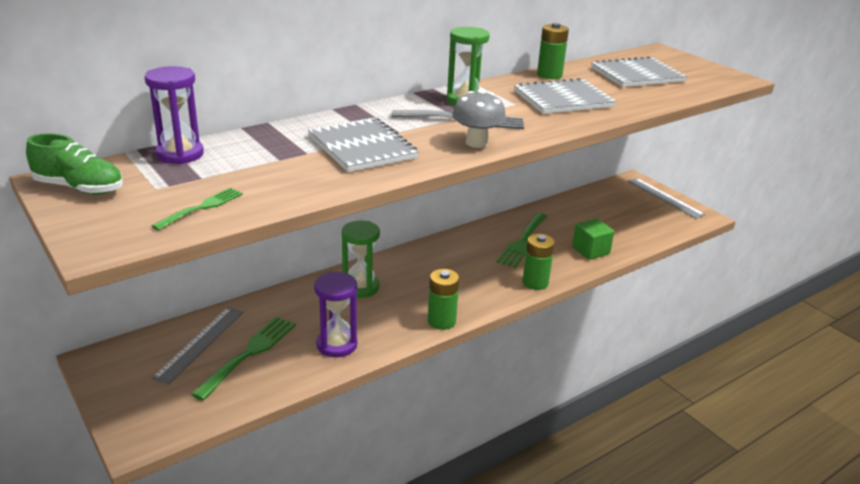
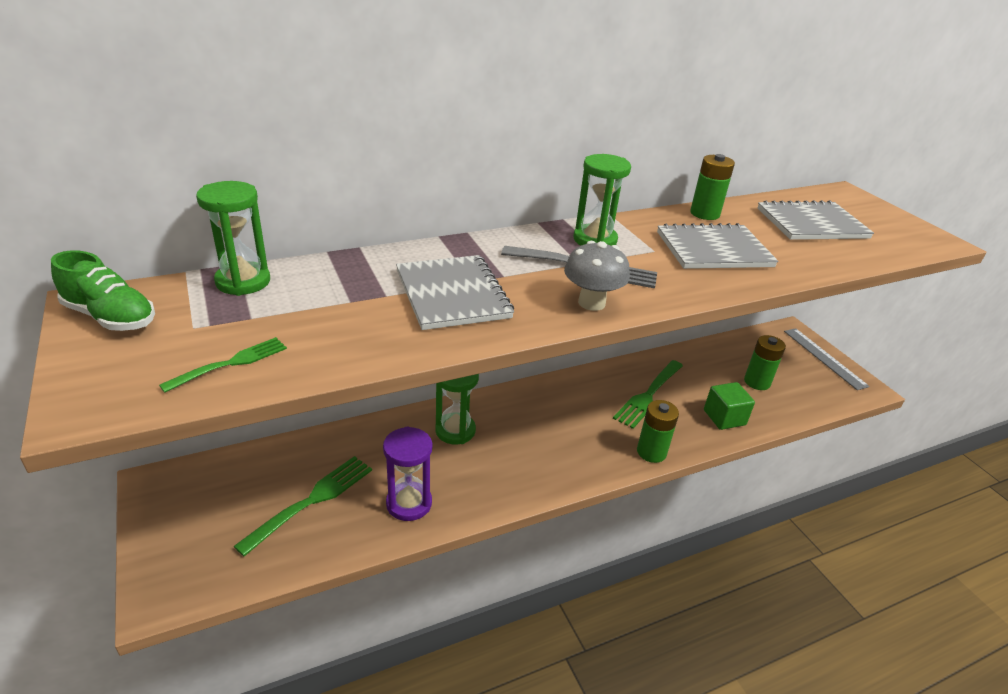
camera: 10 degrees right, 5 degrees up
purple hourglass [145,66,204,164] -> green hourglass [196,181,270,296]
grey ruler [151,307,244,385] -> none
green battery [428,269,460,330] -> green battery moved to [744,335,786,390]

